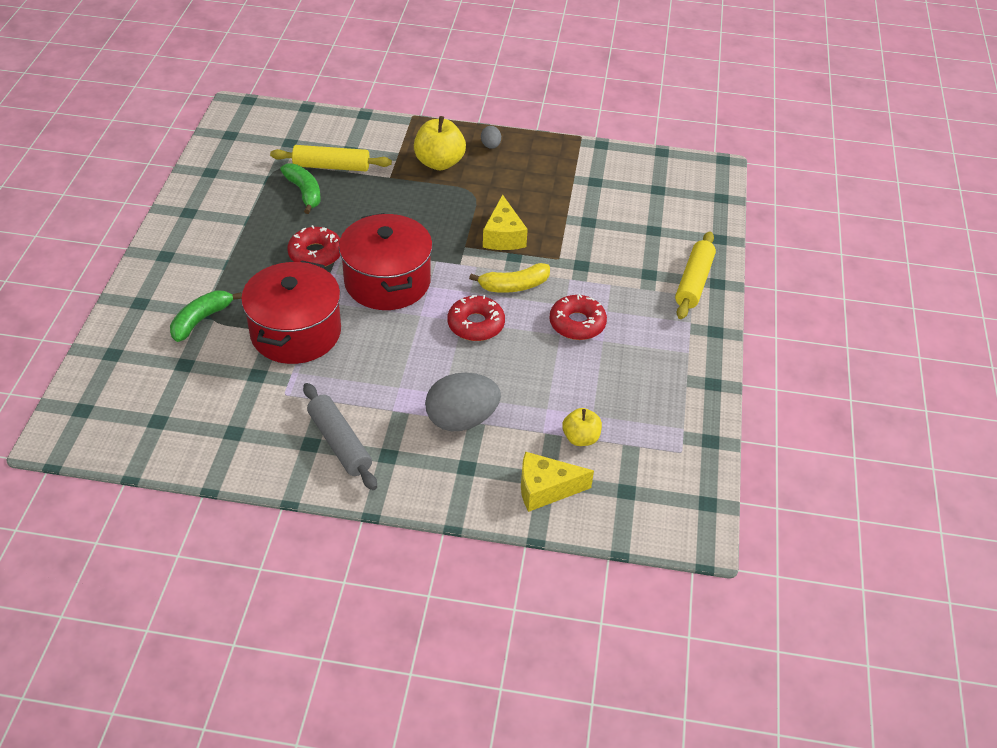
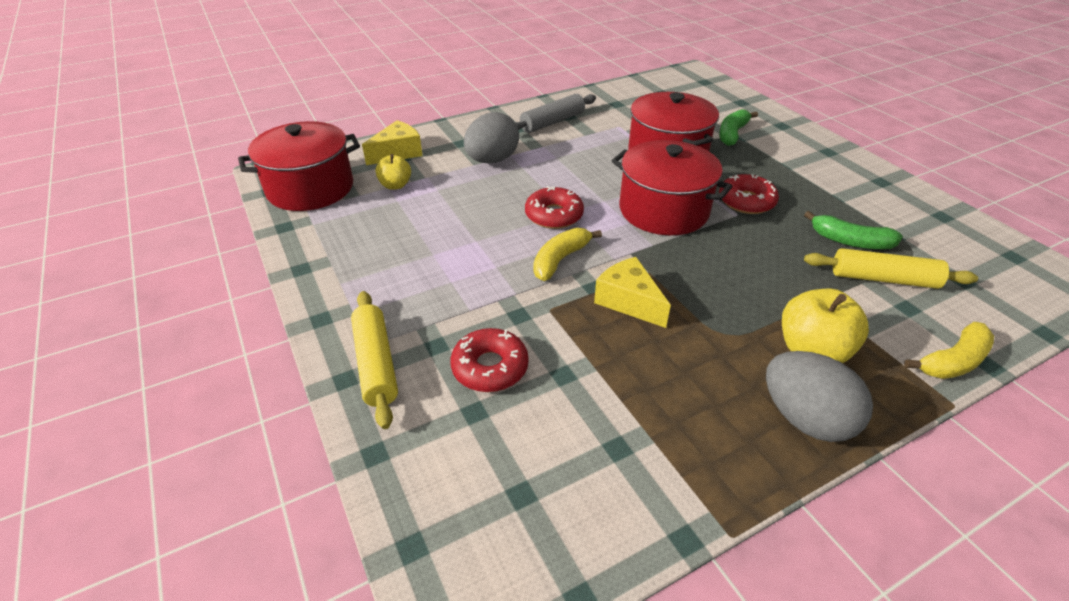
camera: 145 degrees right, 5 degrees down
green banana [170,290,242,342] -> green banana turned 150 degrees counterclockwise [719,109,758,146]
yellow rolling pin [270,145,392,171] -> yellow rolling pin turned 45 degrees clockwise [804,248,978,289]
grey rolling pin [303,383,377,490] -> grey rolling pin turned 60 degrees counterclockwise [515,94,596,133]
grey egg [481,126,501,149] -> grey egg [766,351,873,442], size x2.17
red donut [549,294,607,340] -> red donut moved to [451,328,529,392]
none -> red pot [238,121,360,211]
none -> yellow banana [904,322,994,379]

